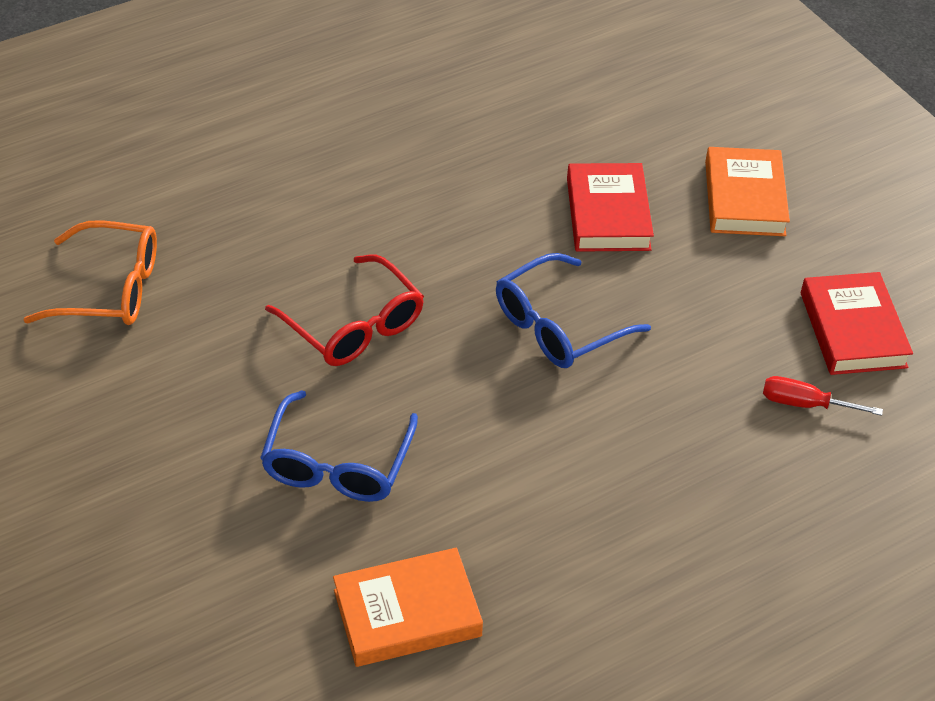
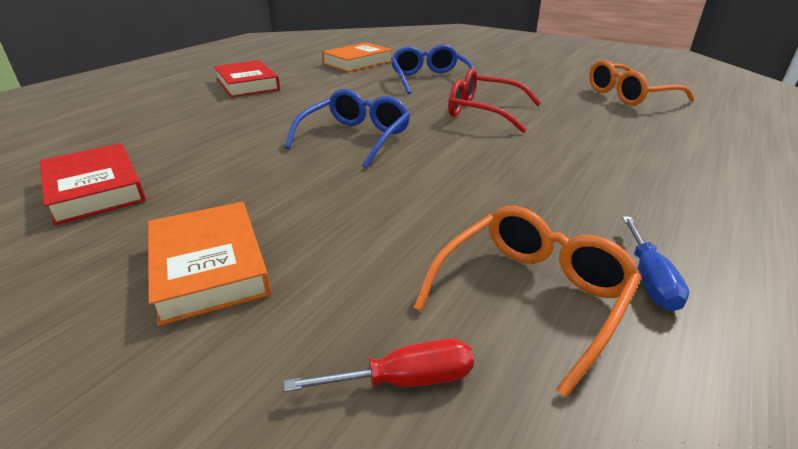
camera: 155 degrees right, 15 degrees down
red book [567,163,654,252] -> red book moved to [214,60,280,97]
red screwdriver [763,376,883,416] -> red screwdriver moved to [284,339,474,392]
none -> orange glasses [413,206,642,398]
none -> blue screwdriver [622,216,689,311]

